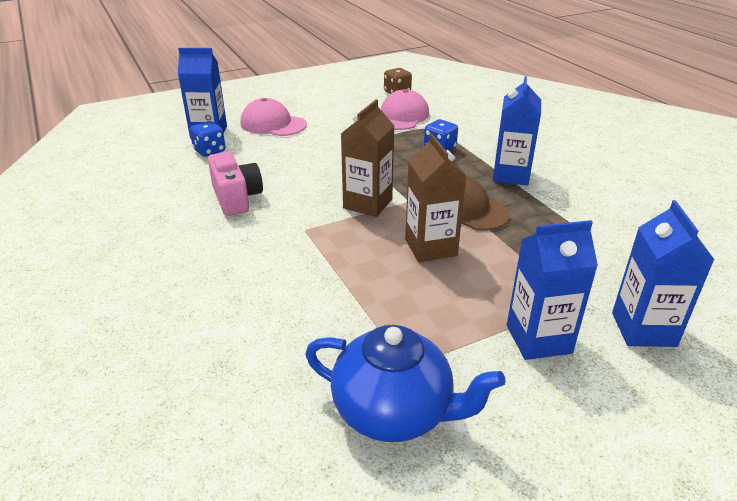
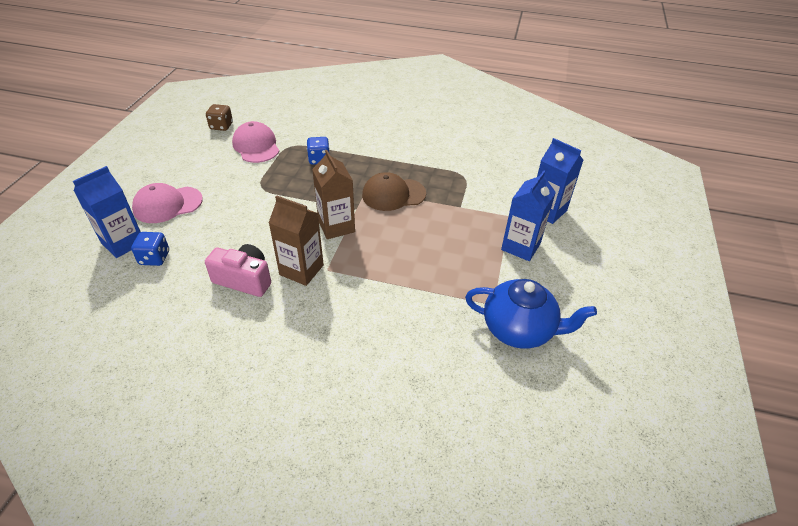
camera: 50 degrees left, 10 degrees up
blue teapot [305,325,506,442] -> blue teapot turned 45 degrees clockwise [465,279,597,349]
brown carton [405,134,466,262] -> brown carton moved to [269,195,324,286]
blue carton [493,76,541,185] -> none

